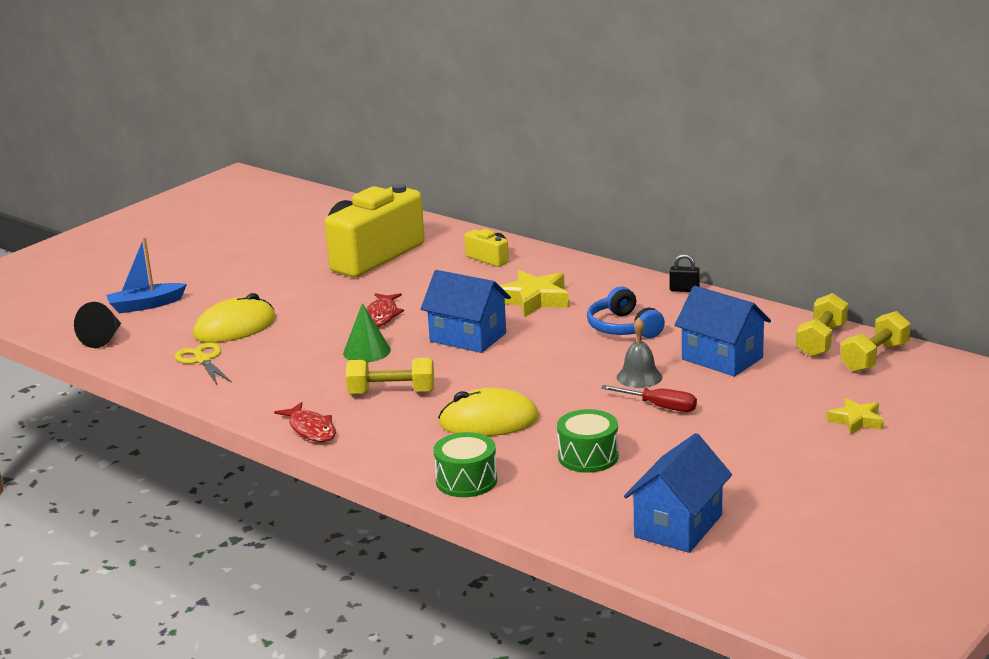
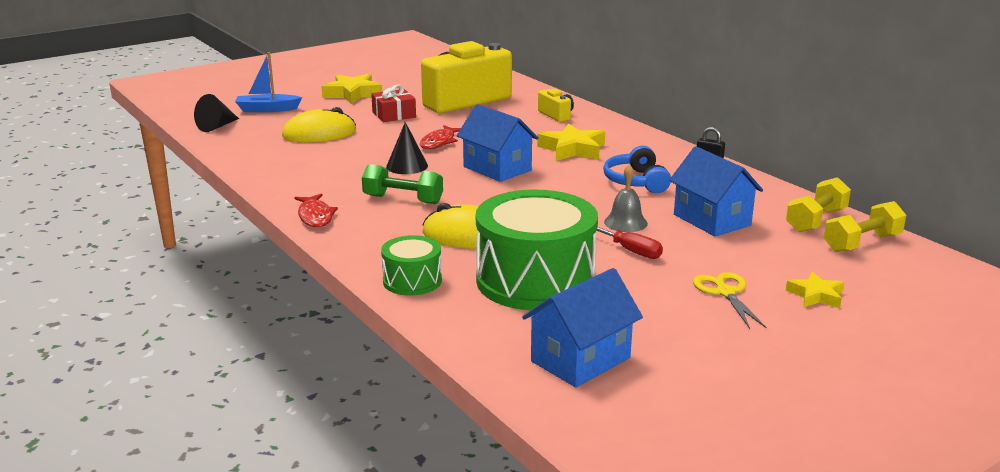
camera: 15 degrees right, 0 degrees up
yellow scissors [175,342,232,384] -> yellow scissors moved to [693,272,767,329]
green cone [343,303,391,362] -> black cone [386,122,428,174]
yellow dumbbell [346,358,434,394] -> green dumbbell [362,164,443,204]
green drum [557,409,619,473] -> green drum [476,190,598,310], size x2.02
none -> yellow star [321,74,382,104]
none -> red gift [371,84,416,122]

